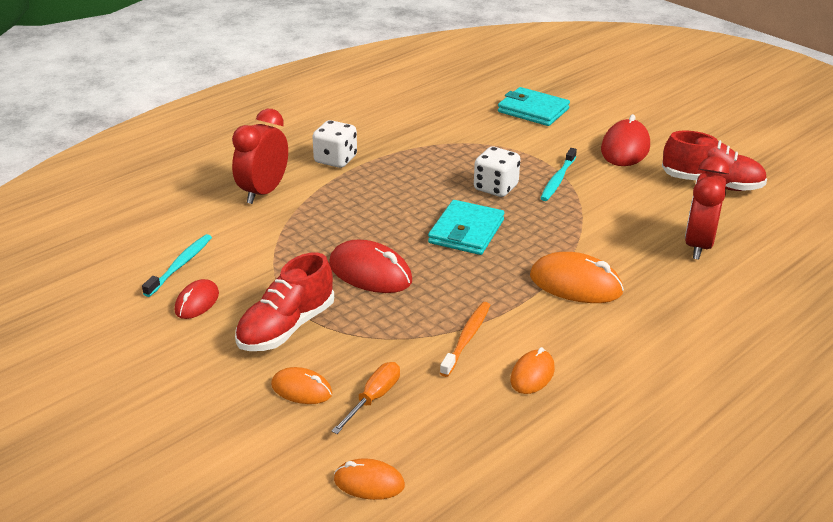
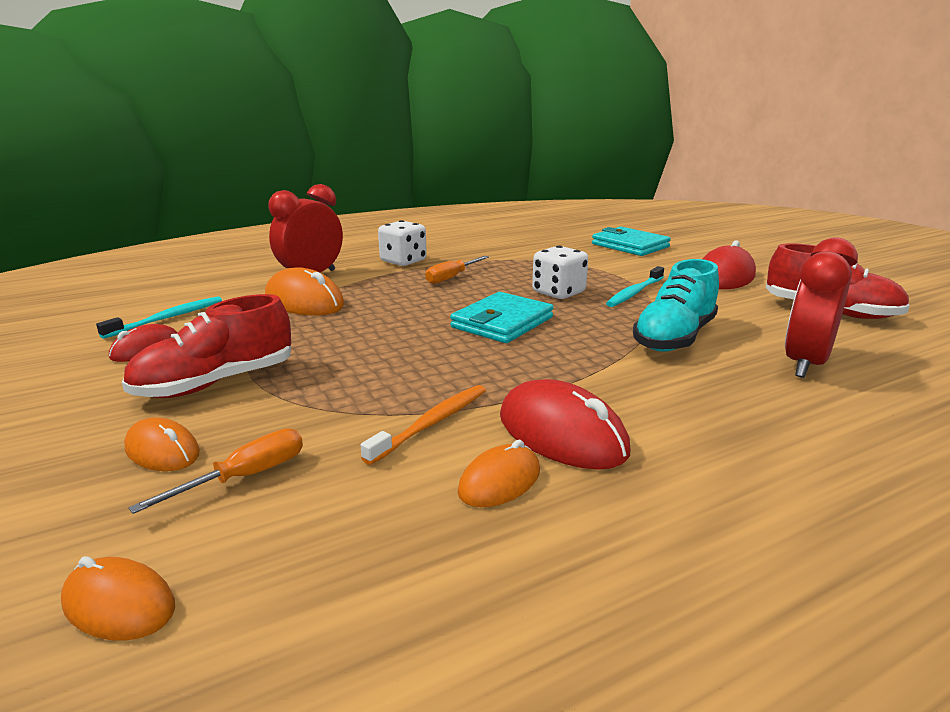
camera: 15 degrees right, 10 degrees down
red mouse [329,240,412,293] -> red mouse moved to [500,379,630,470]
orange mouse [530,252,624,303] -> orange mouse moved to [265,267,344,315]
none -> orange screwdriver [425,256,489,284]
none -> turquoise shoe [633,259,719,352]

